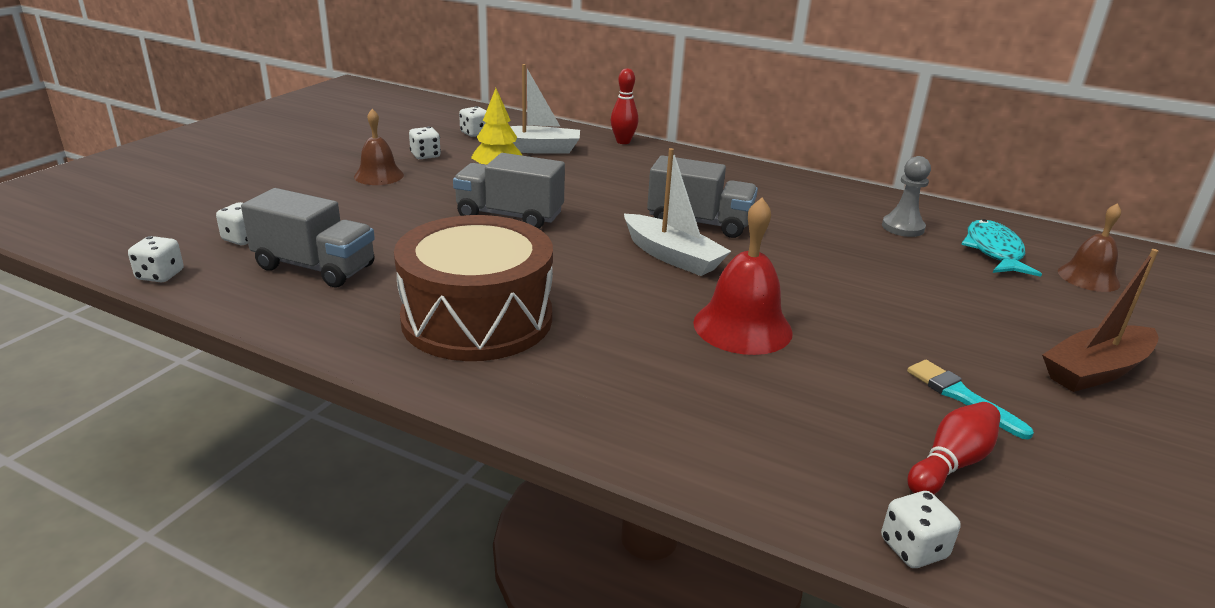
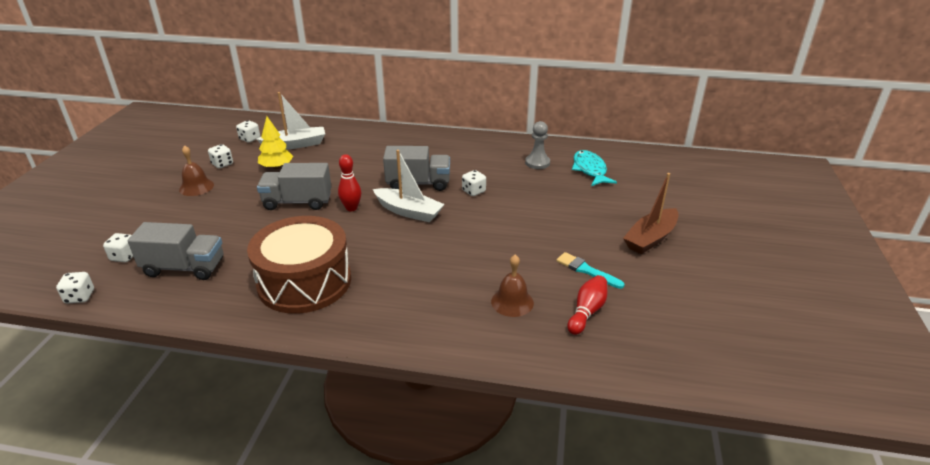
camera: 15 degrees left, 5 degrees up
red bowling pin [611,68,638,144] -> red bowling pin moved to [338,154,361,211]
red bell [693,198,793,355] -> none
white dice [881,491,961,568] -> white dice moved to [462,170,486,196]
brown bell [1058,203,1121,292] -> brown bell moved to [491,254,534,317]

